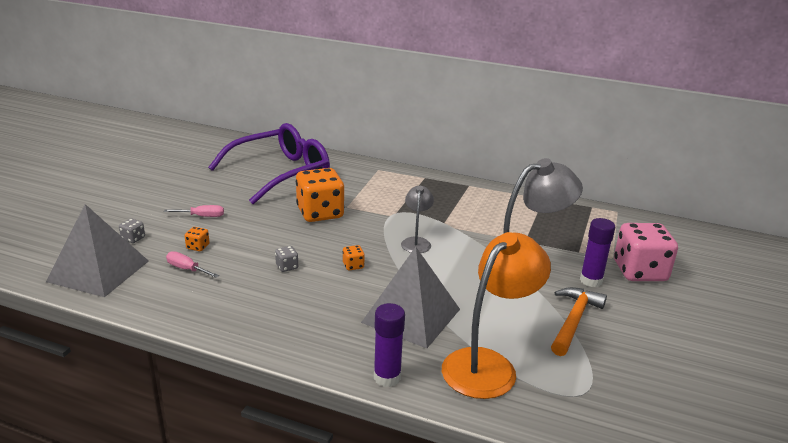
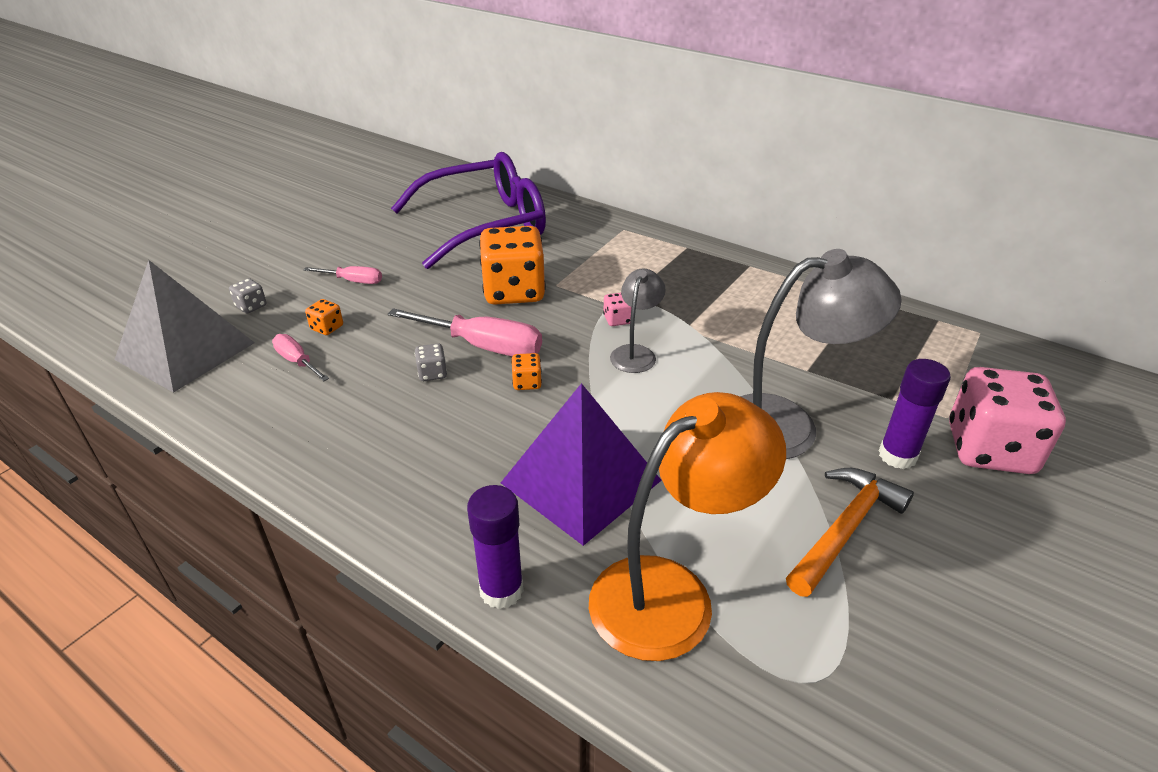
camera: 15 degrees right, 10 degrees up
grey pyramid [361,247,460,349] -> purple pyramid [501,383,662,546]
none -> pink screwdriver [388,308,542,356]
none -> pink dice [603,293,632,326]

